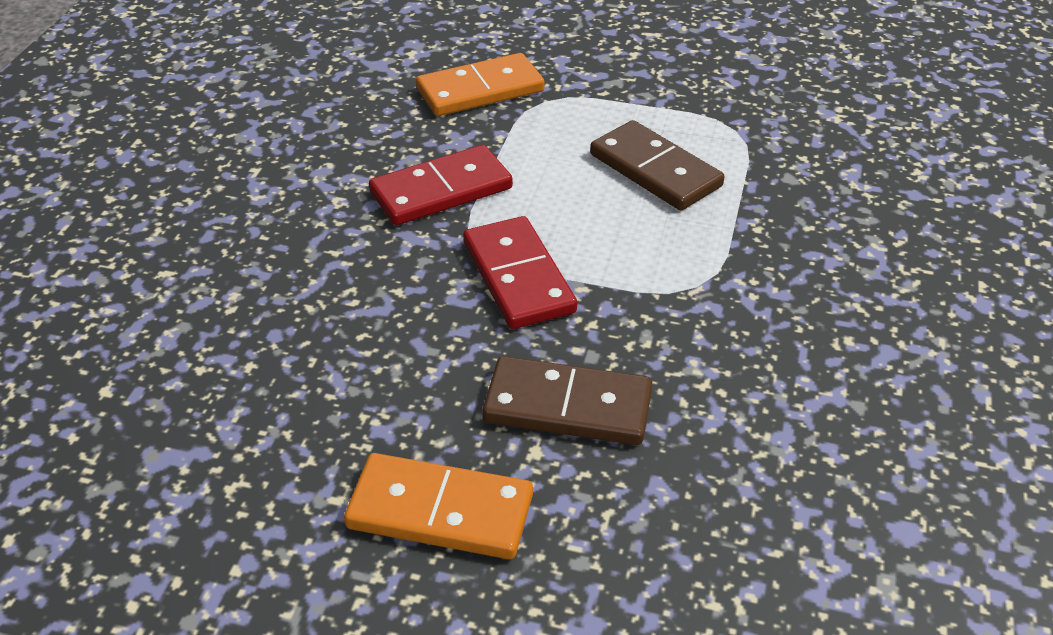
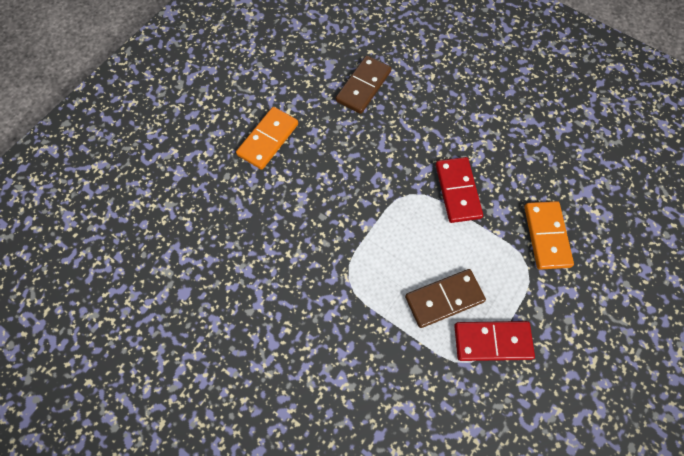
camera: 110 degrees right, 25 degrees up
red domino [463,216,577,329] -> red domino moved to [454,321,535,361]
brown domino [482,356,652,445] -> brown domino moved to [336,55,391,114]

